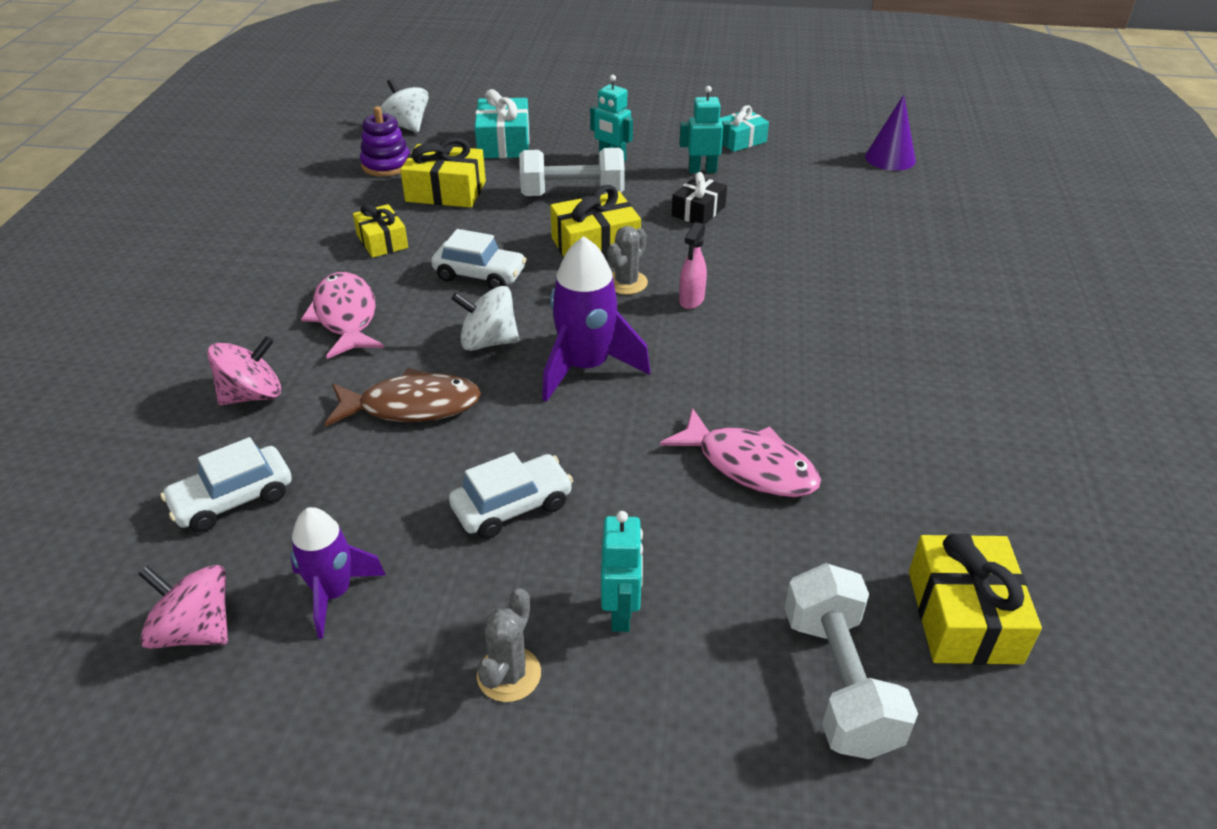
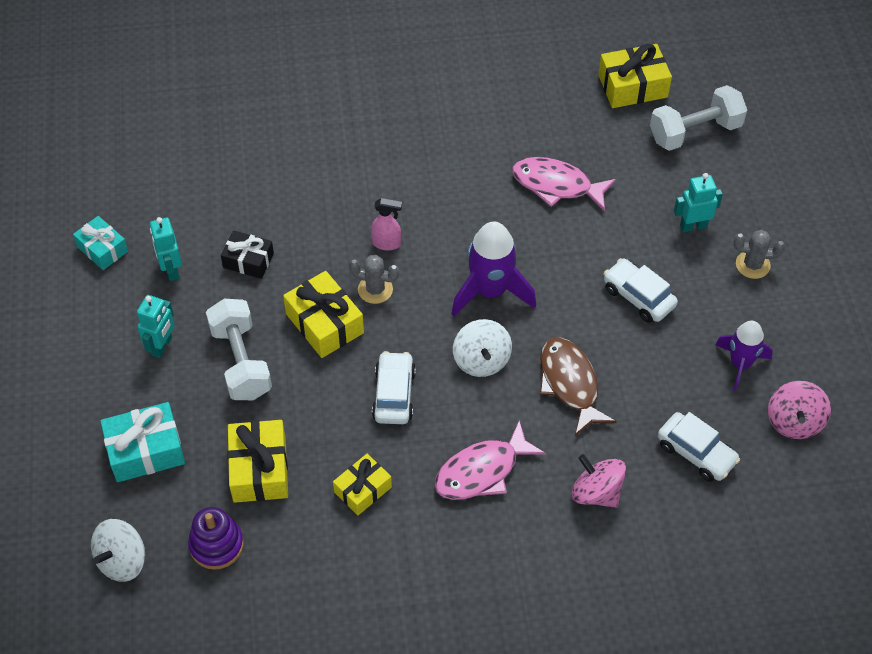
camera: 105 degrees left, 15 degrees up
pink fish [660,408,821,497] -> pink fish turned 90 degrees counterclockwise [512,157,616,211]
purple cone [865,95,916,171] -> none

